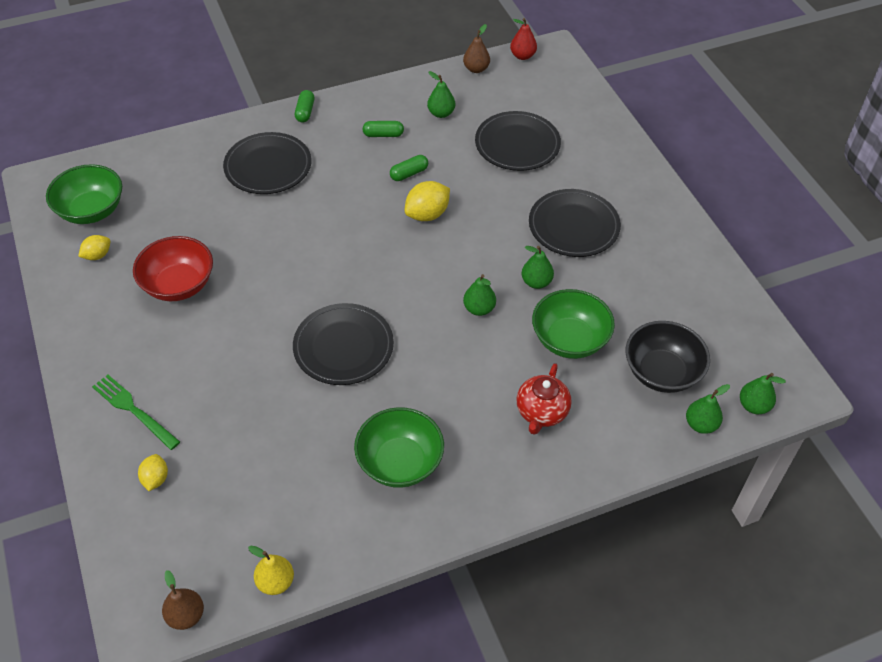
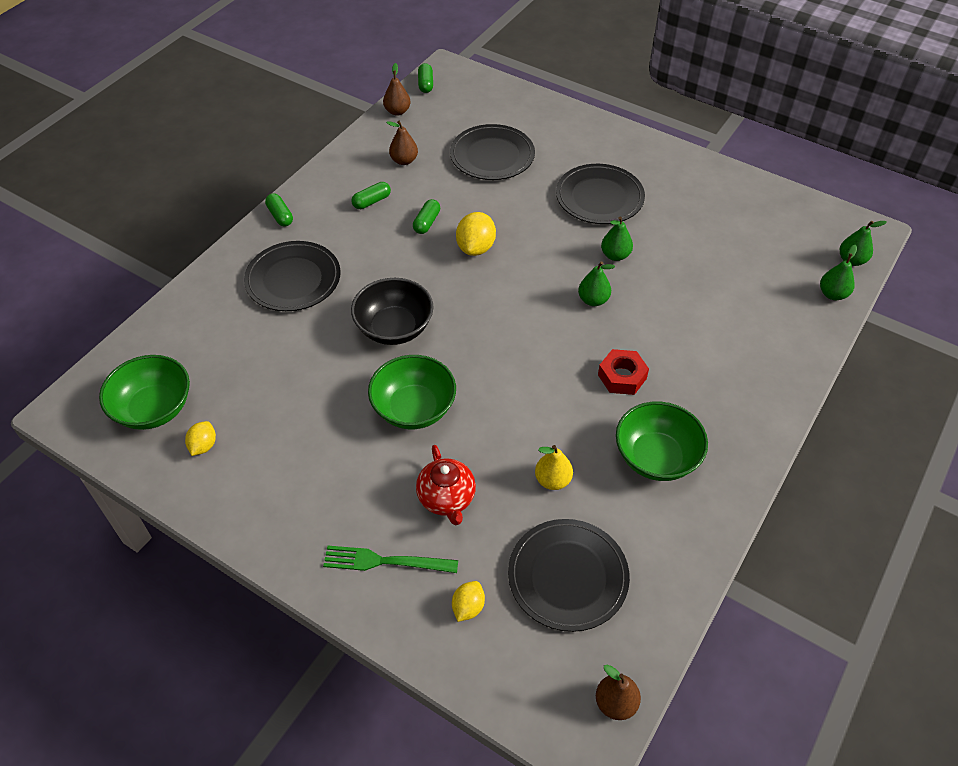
camera: 35 degrees left, 0 degrees up
red bowl [133,236,213,301] -> none
yellow lemon [138,454,168,491] -> yellow lemon turned 60 degrees clockwise [452,581,485,622]
yellow pear [248,546,294,595] -> yellow pear moved to [535,445,573,490]
black plate [293,303,394,385] -> black plate moved to [508,519,630,632]
green pear [427,71,455,118] -> brown pear [386,121,418,165]
red pear [510,18,537,60] -> green capsule [418,63,433,93]
red teapot [516,363,572,435] -> red teapot moved to [416,445,476,525]
green bowl [532,289,615,359] -> green bowl moved to [368,355,456,429]
black bowl [625,321,710,393] -> black bowl moved to [351,278,434,345]
none -> red nut [598,349,649,395]

